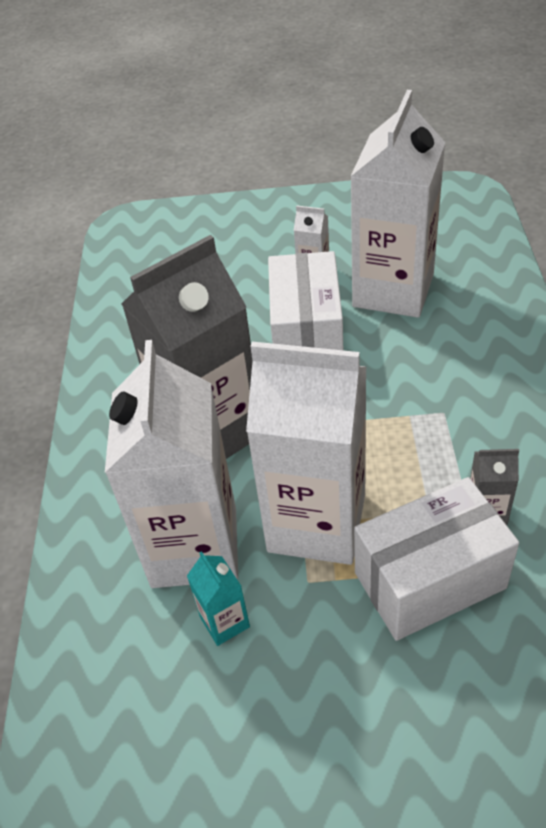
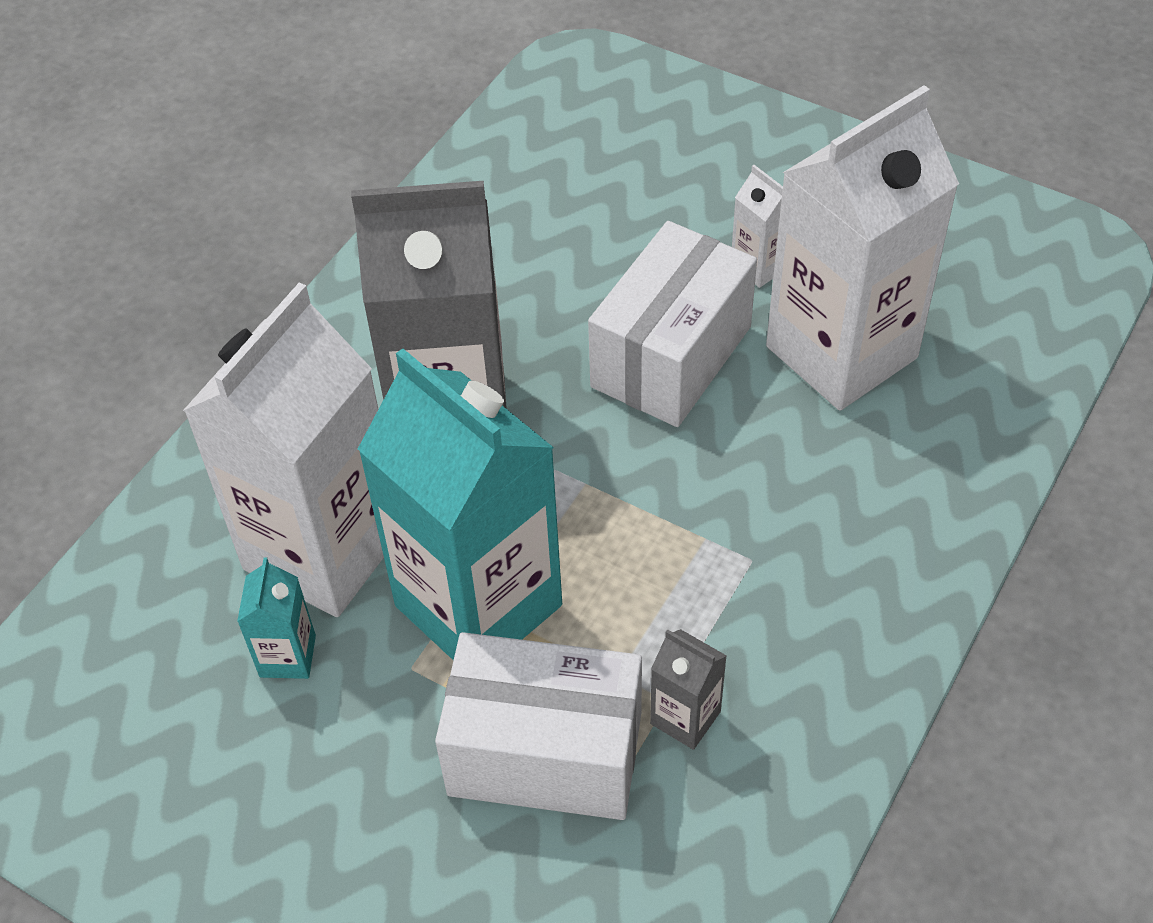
camera: 30 degrees right, 5 degrees up
white carton [246,342,366,565] -> turquoise carton [358,348,562,660]

